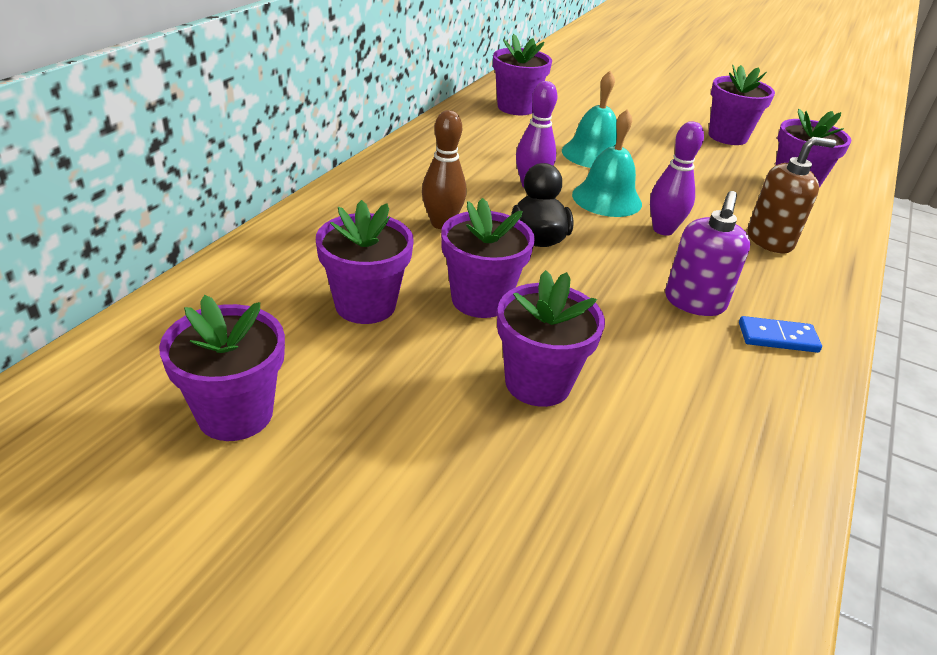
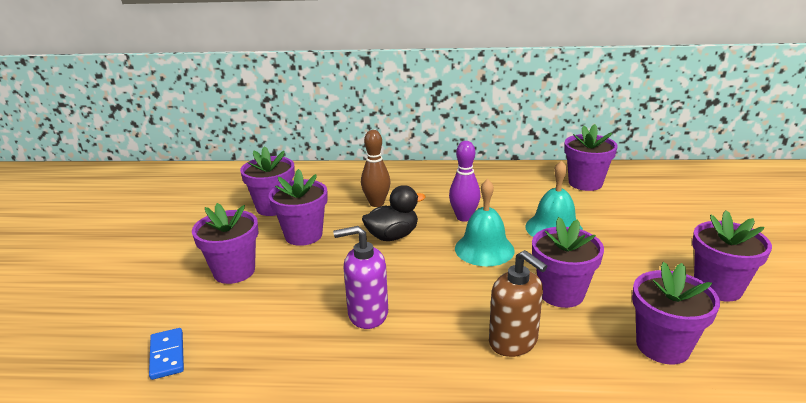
camera: 70 degrees right, 10 degrees down
purple flower pot [159,295,285,441] -> purple flower pot moved to [532,217,604,308]
purple bowling pin [650,121,704,236] -> none
blue domino [739,316,822,353] -> blue domino moved to [149,328,184,380]

